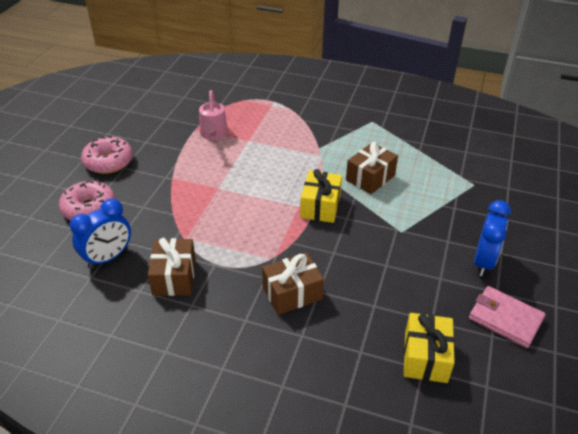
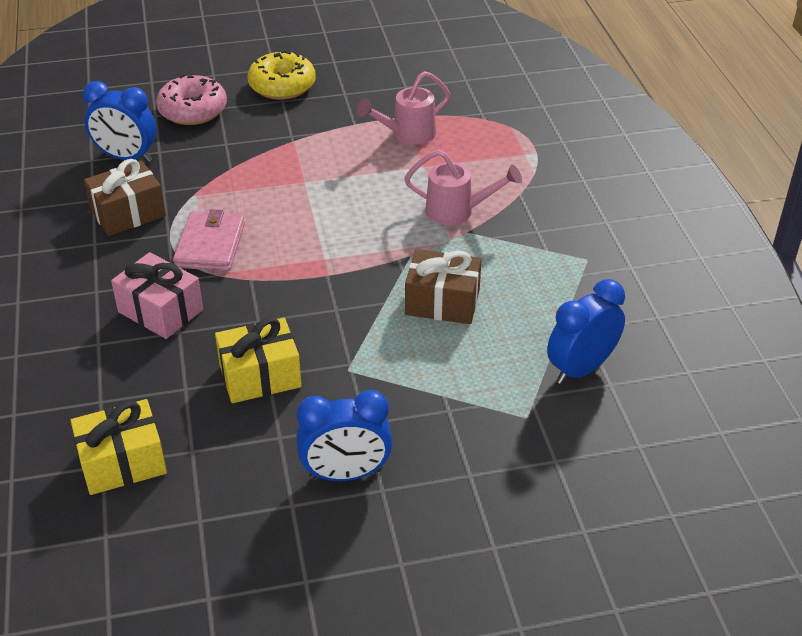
camera: 60 degrees right, 0 degrees up
pink donut [81,135,133,174] -> yellow donut [248,50,316,100]
brown gift [262,252,324,315] -> pink gift [111,252,203,339]
yellow gift [300,169,342,223] -> yellow gift moved to [215,317,302,403]
pink wallet [469,286,545,348] -> pink wallet moved to [173,209,245,271]
none -> pink watering can [404,150,522,225]
none -> blue clock [547,279,625,384]

